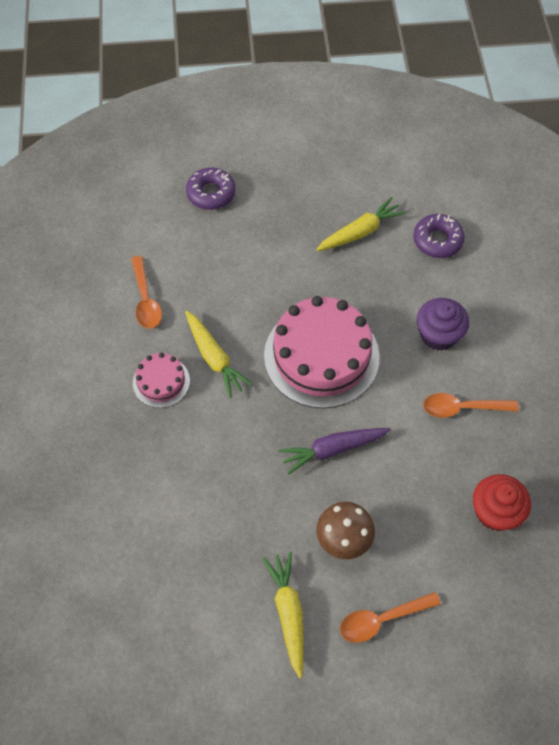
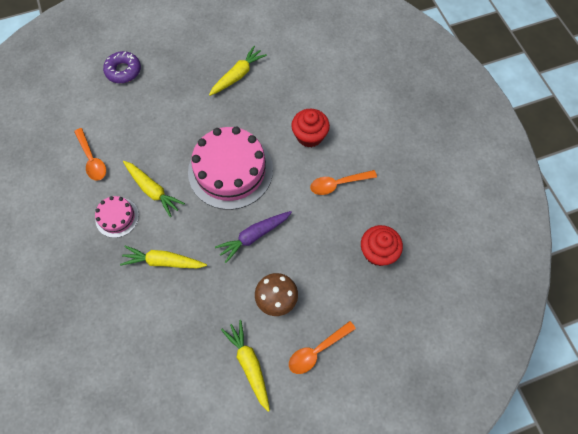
camera: 15 degrees left, 5 degrees up
purple donut [413,214,465,258] -> none
purple cupcake [417,298,469,351] -> red cupcake [291,109,330,148]
none -> yellow carrot [120,246,207,268]

